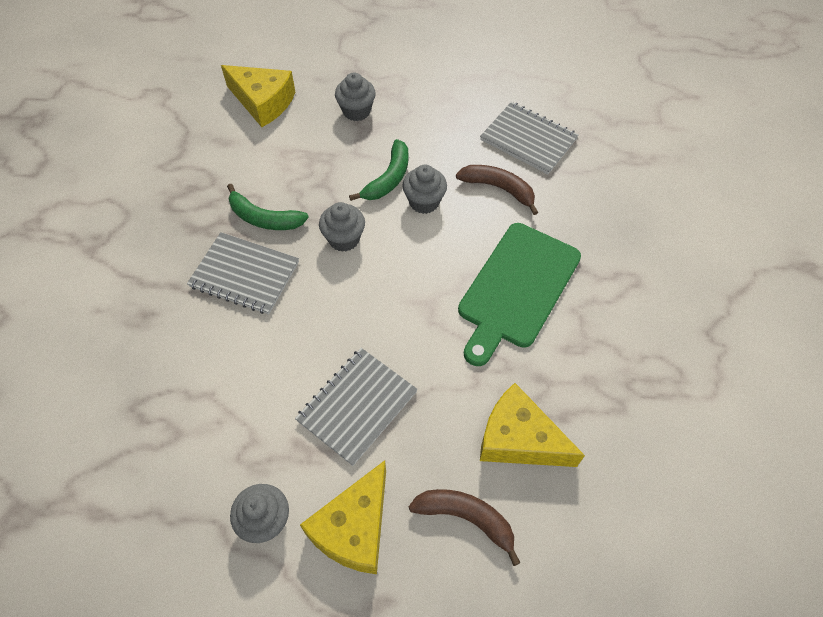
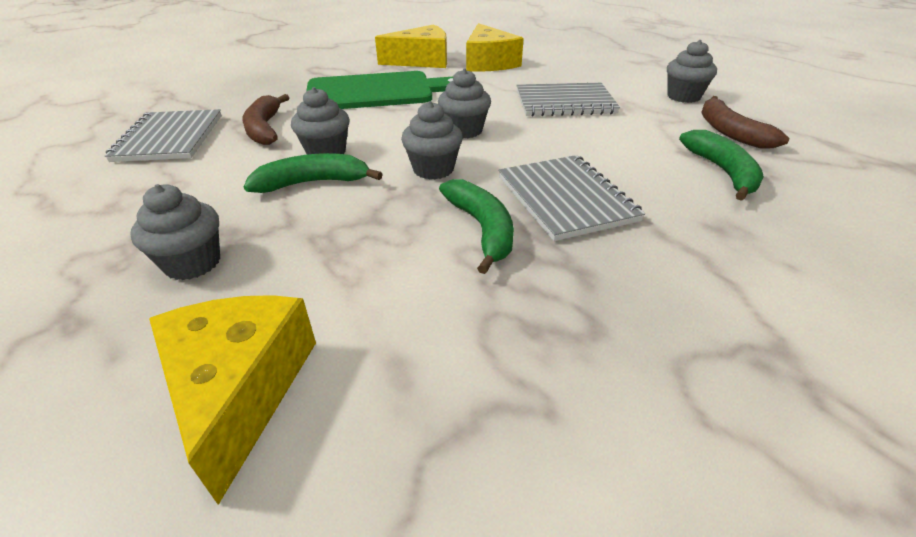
camera: 130 degrees left, 20 degrees down
yellow cheese [300,460,386,574] -> yellow cheese moved to [375,24,447,68]
brown banana [409,489,521,566] -> brown banana moved to [701,96,790,149]
none -> grey cupcake [438,69,491,139]
none -> green banana [679,130,764,201]

